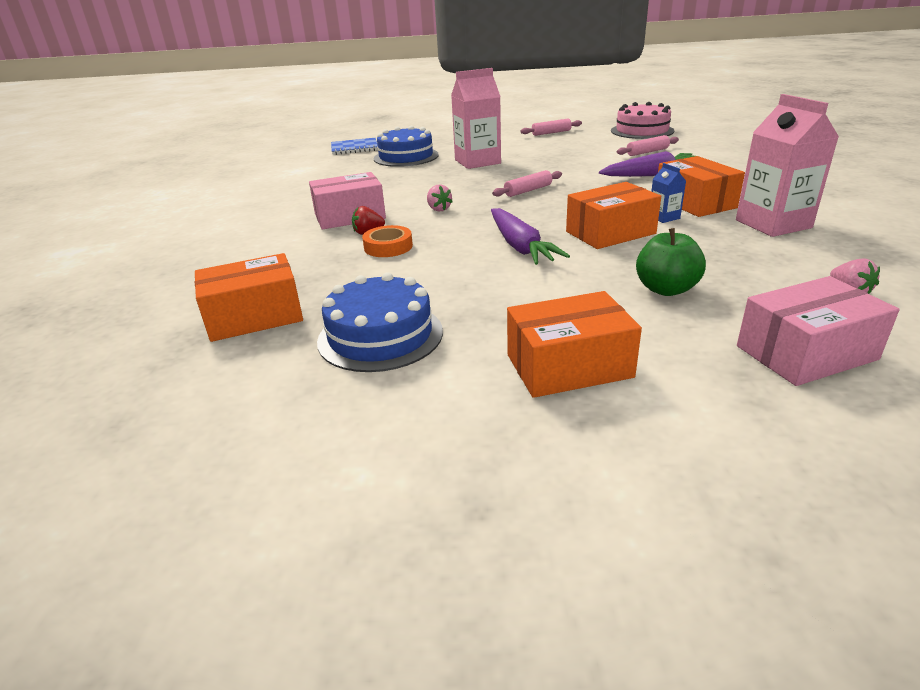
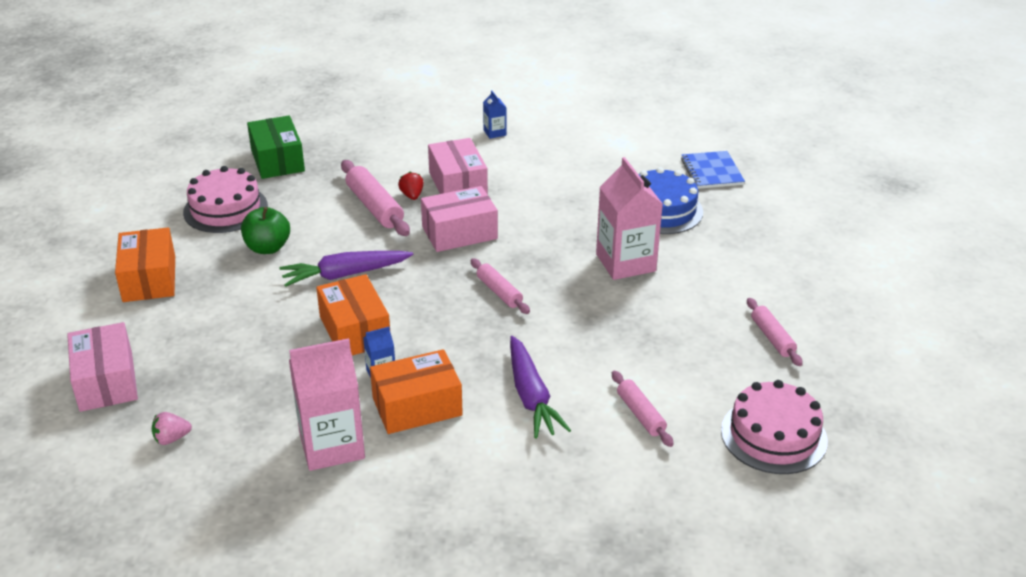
camera: 90 degrees right, 5 degrees up
orange box [195,253,303,342] -> green box [247,115,305,179]
blue cake [317,272,443,372] -> pink cake [183,166,268,233]
orange tape [362,225,413,257] -> pink rolling pin [341,160,410,236]
pink strawberry [427,185,453,211] -> pink box [421,186,498,252]
green apple [636,228,706,296] -> green apple moved to [241,207,290,254]
none -> blue carton [483,91,507,139]

